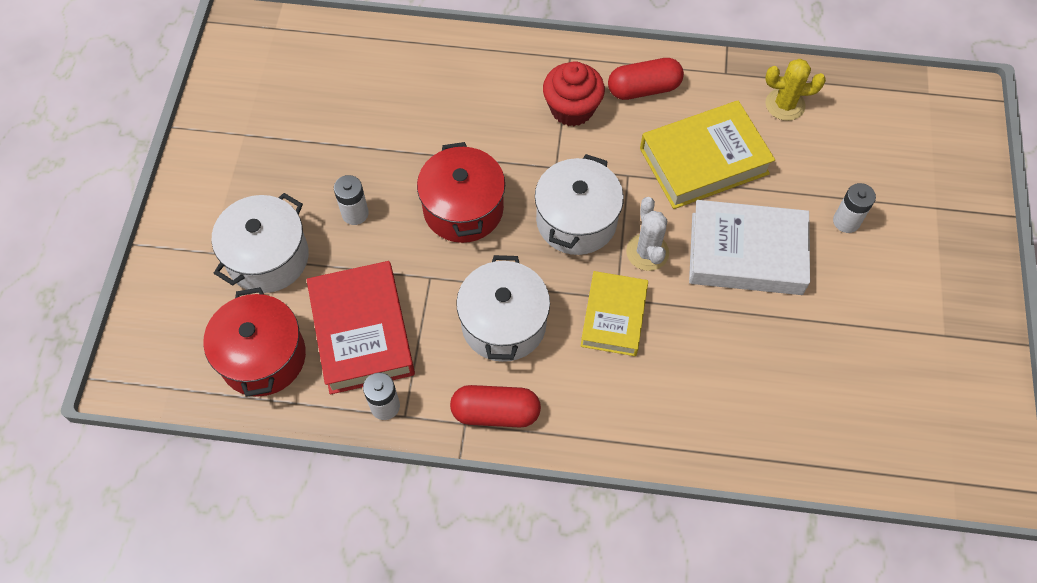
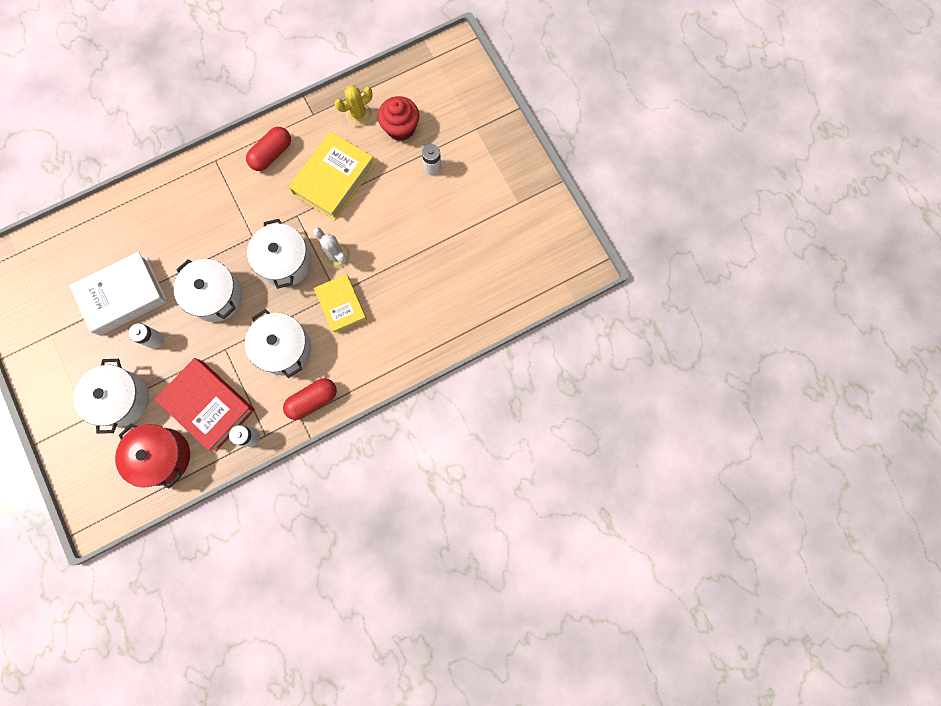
camera: 35 degrees left, 15 degrees up
red pot [417,142,505,243] -> white pot [174,259,242,322]
red cupcake [543,61,605,126] -> red cupcake moved to [378,96,419,141]
white book [689,200,810,295] -> white book moved to [69,252,168,336]

